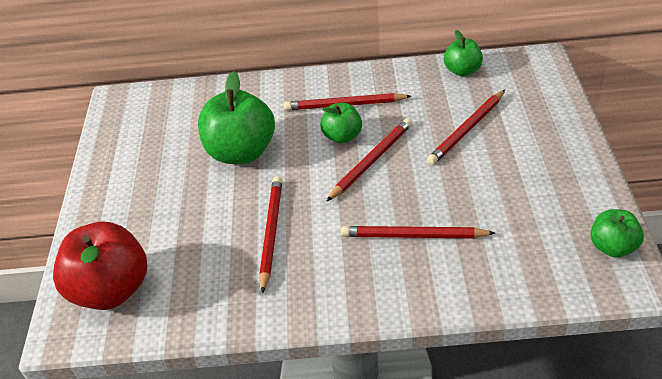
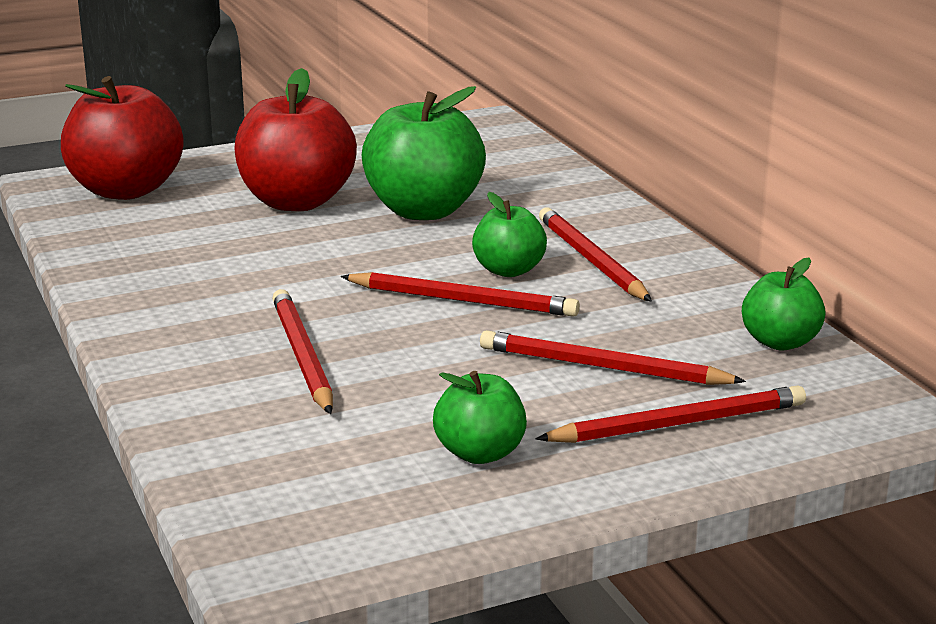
camera: 65 degrees right, 20 degrees down
red pencil [259,176,282,294] -> red pencil moved to [535,385,806,443]
green apple [590,209,644,257] -> green apple moved to [433,371,527,464]
none -> red apple [234,68,357,211]

